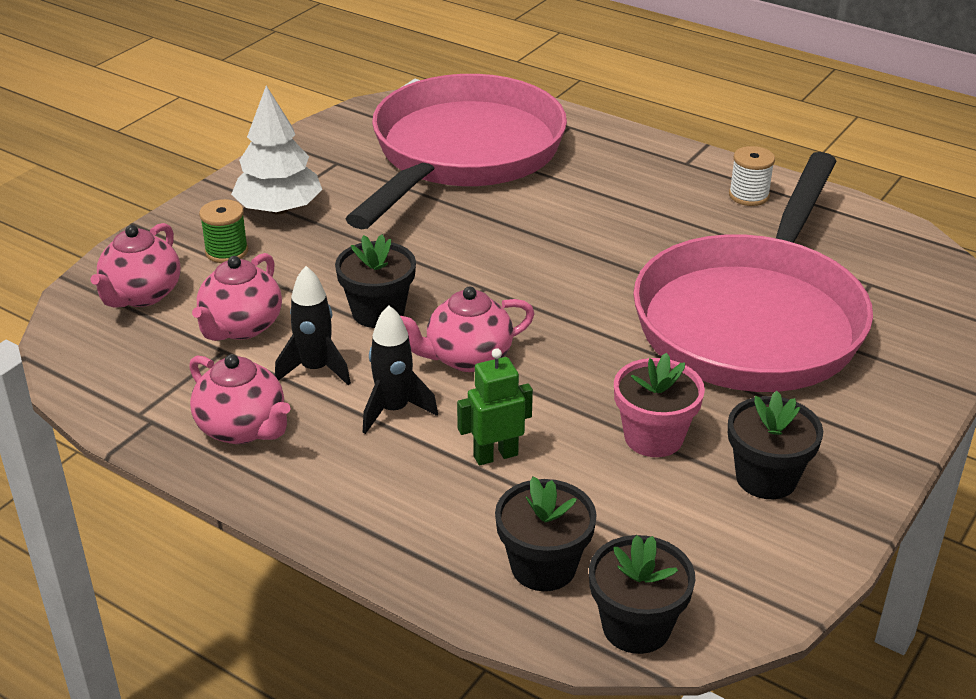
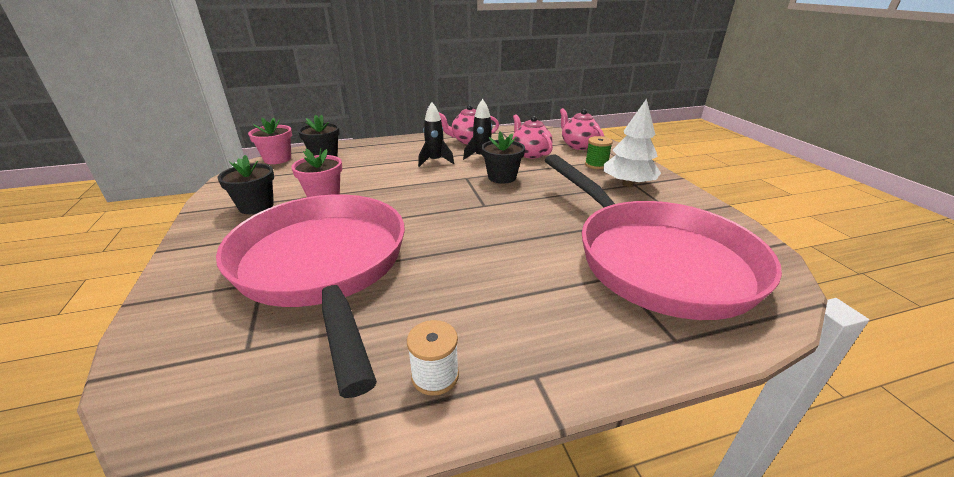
camera: 130 degrees right, 5 degrees down
pink teapot [400,286,535,372] -> none
green robot [457,348,533,465] -> none
black flower pot [589,535,695,654] -> pink flower pot [248,117,292,164]

